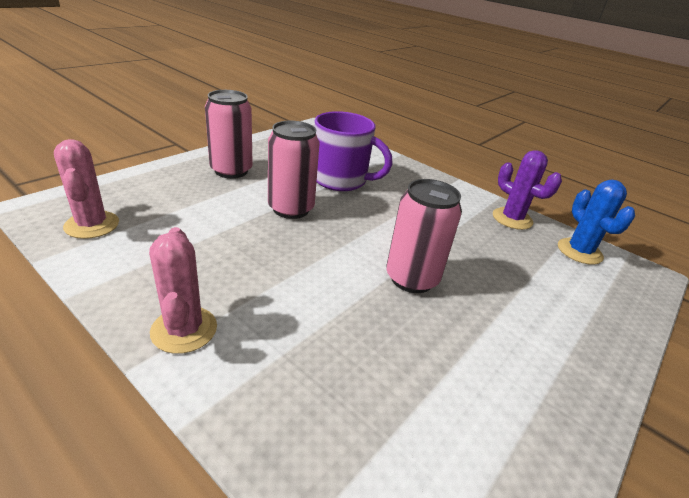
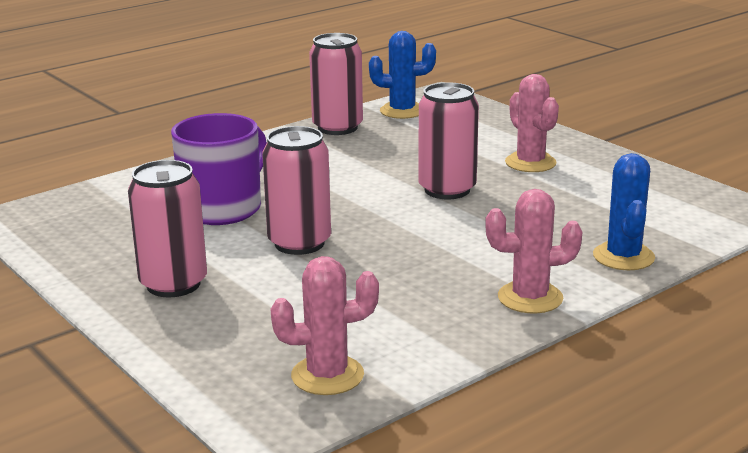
camera: 75 degrees left, 10 degrees down
purple cactus [493,150,562,230] -> pink can [309,33,363,135]
none -> pink cactus [505,74,559,172]
none -> blue cactus [593,153,655,270]

